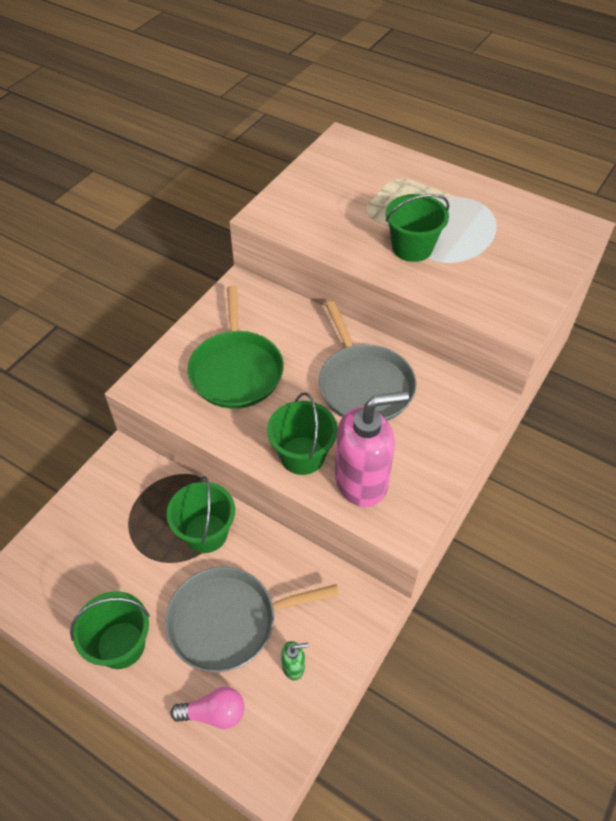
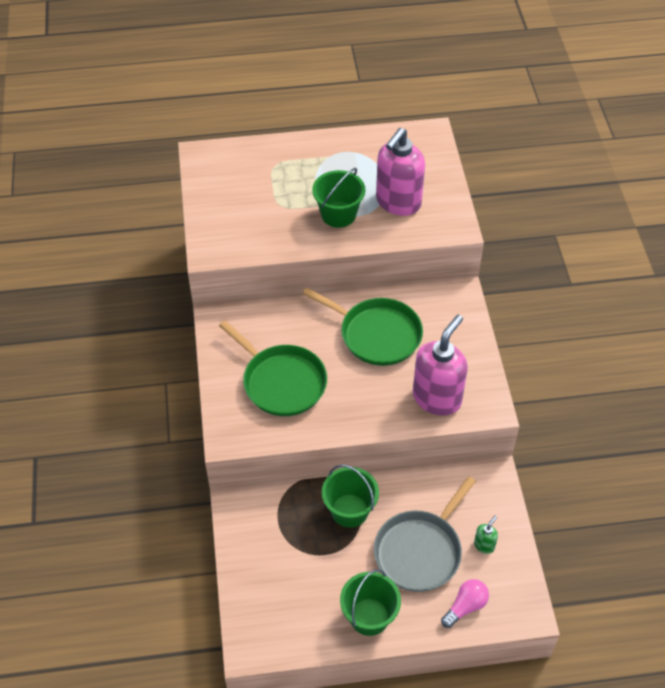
camera: 40 degrees left, 0 degrees up
green bucket [267,392,338,475] -> none
grey pan [319,301,416,421] -> green pan [303,288,423,366]
none -> pink soap dispenser [376,128,425,216]

